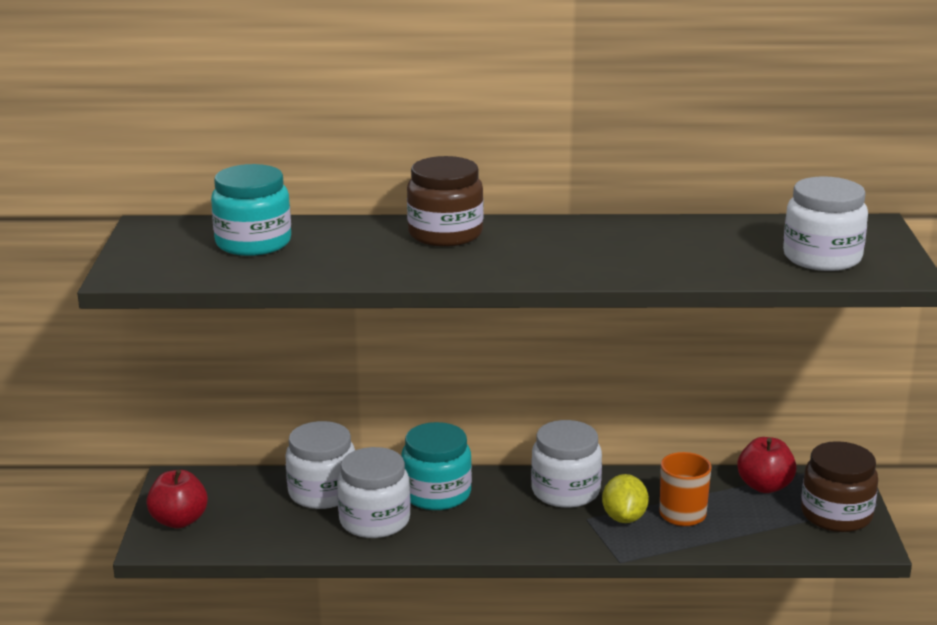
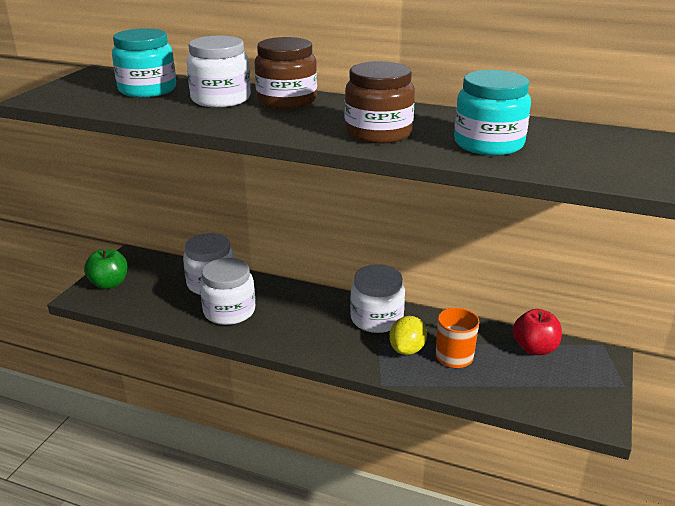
camera: 20 degrees right, 5 degrees up
red apple [146,470,208,528] -> green apple [84,249,127,289]
turquoise jar [401,422,472,510] -> turquoise jar moved to [454,70,531,156]
white jar [783,176,868,271] -> white jar moved to [187,36,251,107]
brown jar [801,441,878,532] -> brown jar moved to [345,61,415,144]

